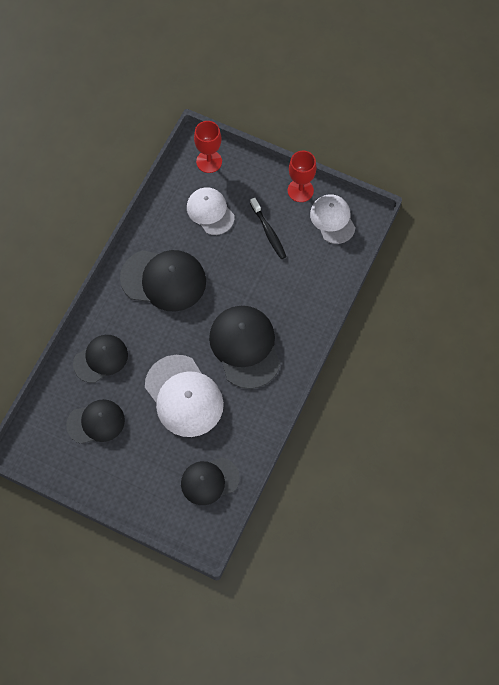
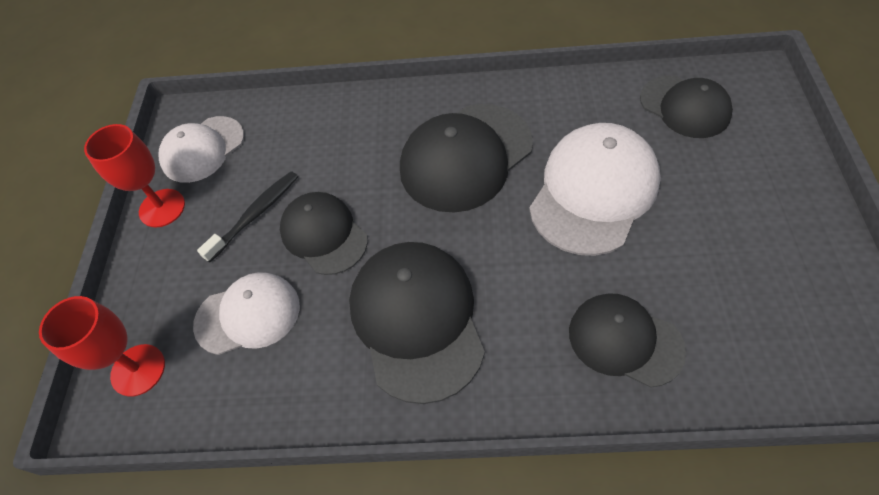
camera: 110 degrees left, 10 degrees down
black cap [66,399,125,444] -> black cap moved to [280,192,368,275]
white cap [187,187,234,235] -> white cap turned 135 degrees counterclockwise [193,272,300,355]

